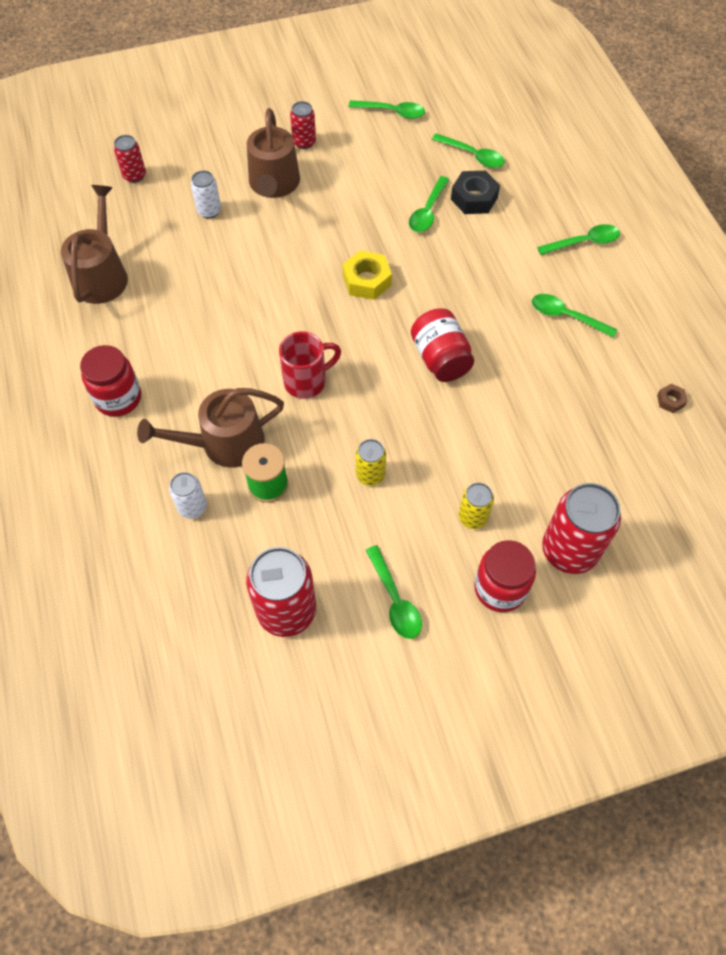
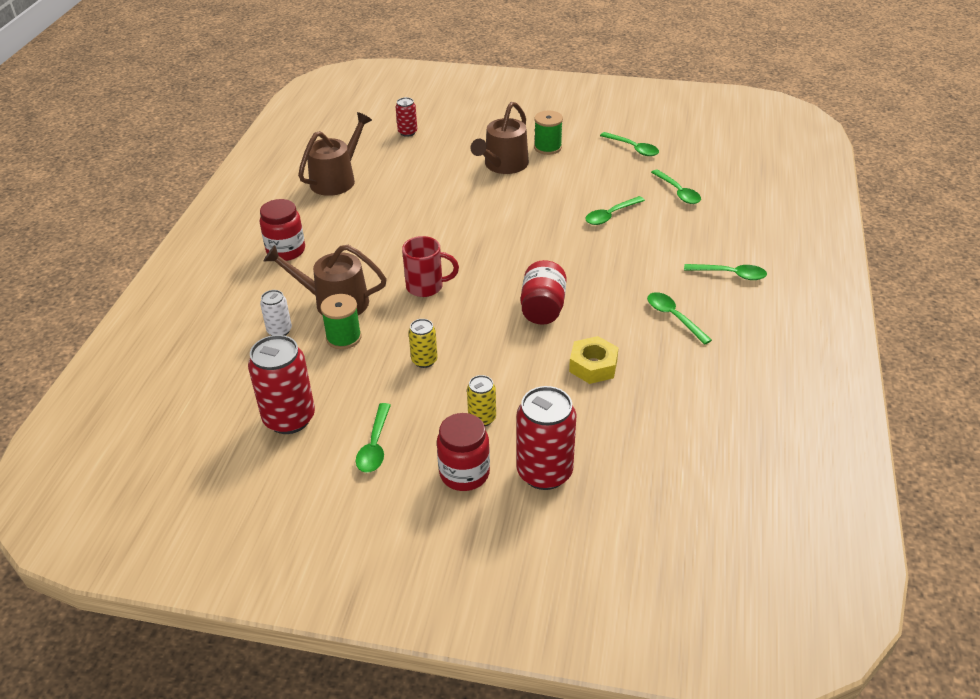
camera: 30 degrees right, 20 degrees down
white can [191,170,221,219] -> none
red can [290,101,316,149] -> green spool [534,111,563,155]
yellow nut [342,250,392,300] -> yellow nut moved to [569,336,619,384]
black nut [451,171,500,214] -> none
brown nut [657,384,688,413] -> none

